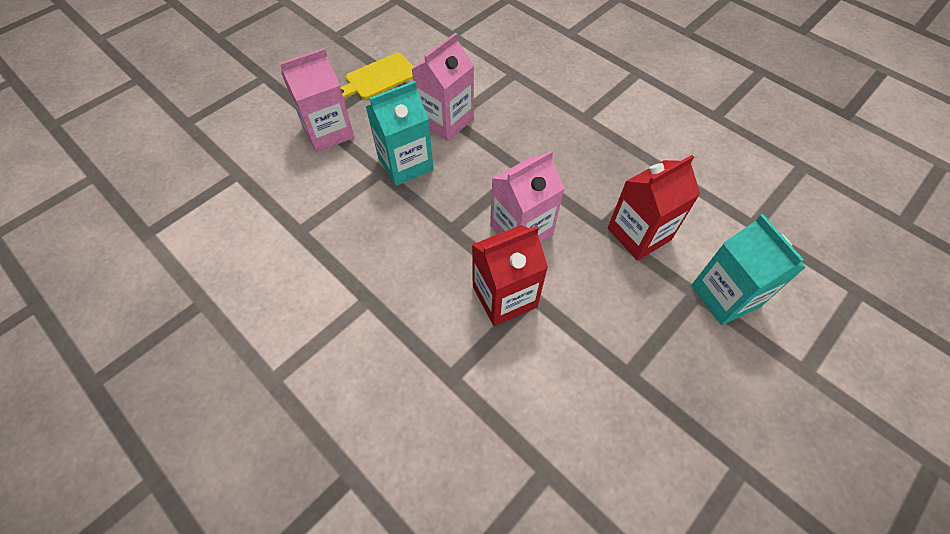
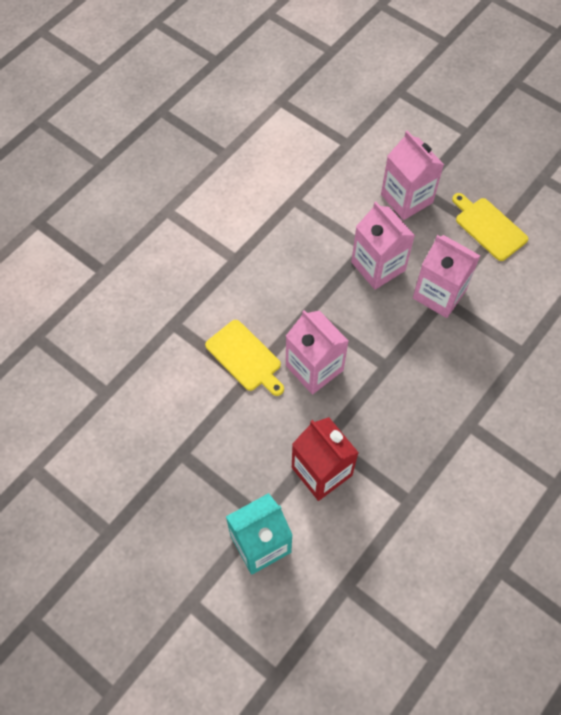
camera: 85 degrees right, 5 degrees up
turquoise carton [365,81,434,186] -> pink carton [351,202,415,290]
red carton [472,225,548,326] -> yellow cutting board [205,320,284,396]

